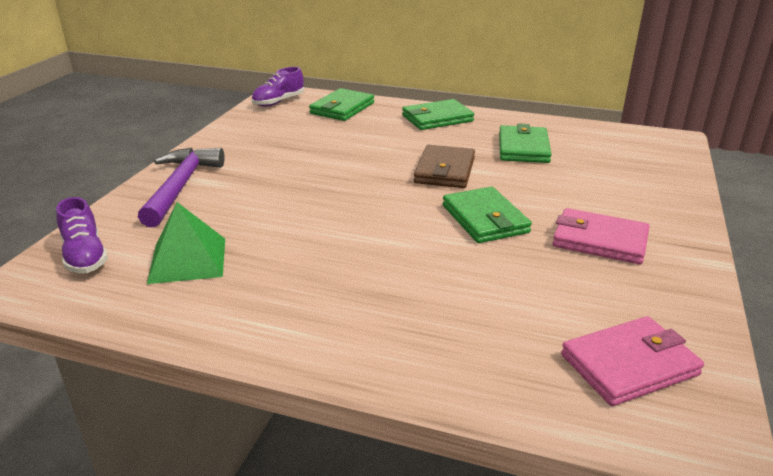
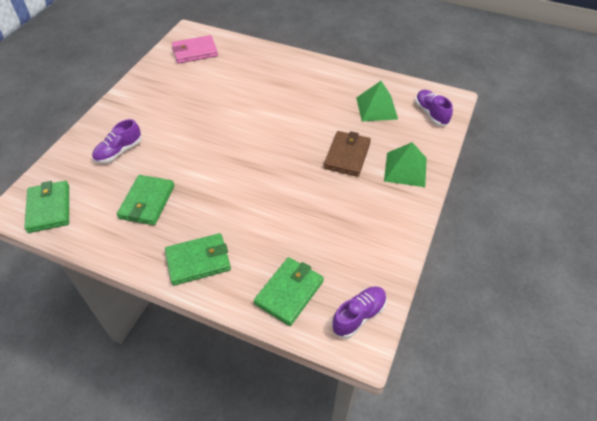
camera: 175 degrees left, 20 degrees up
purple hammer [138,148,225,227] -> green pyramid [384,142,427,187]
brown wallet [414,145,475,188] -> brown wallet moved to [324,131,371,177]
green wallet [443,187,532,243] -> green wallet moved to [24,181,69,233]
pink wallet [553,208,649,264] -> none
none -> purple shoe [92,119,142,163]

